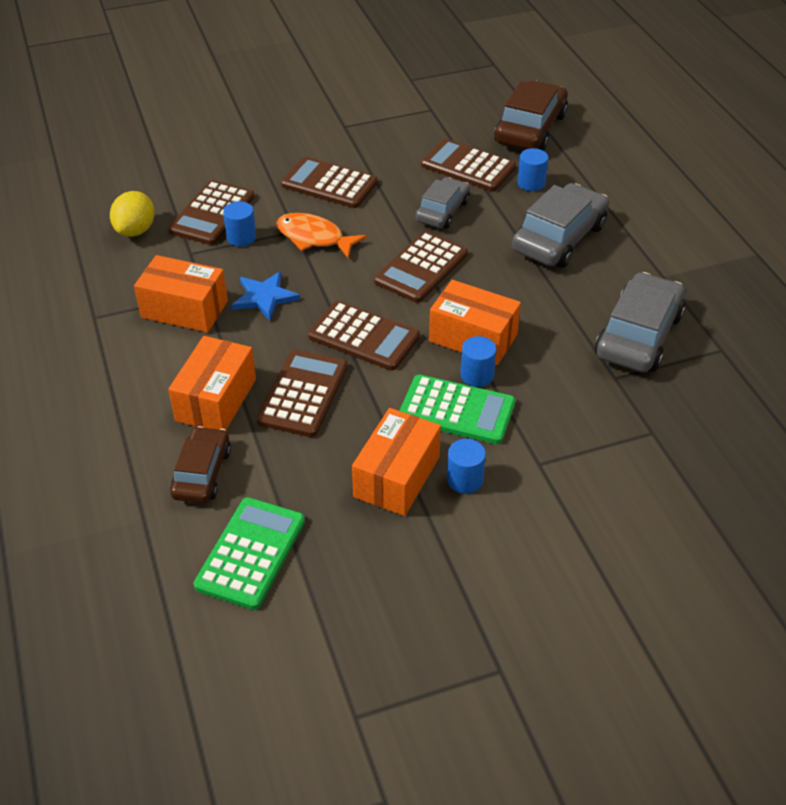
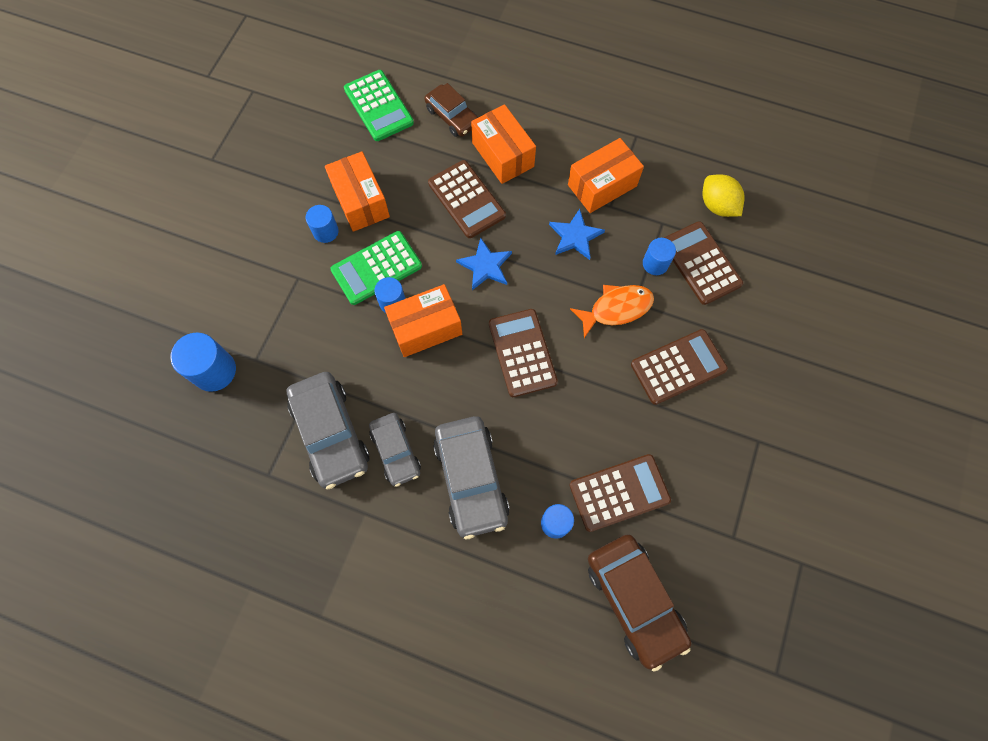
camera: 130 degrees right, 25 degrees up
brown calculator [308,301,420,371] -> blue star [456,237,512,290]
grey car [416,177,470,229] -> grey car moved to [369,413,421,487]
none -> blue cylinder [170,333,236,392]

